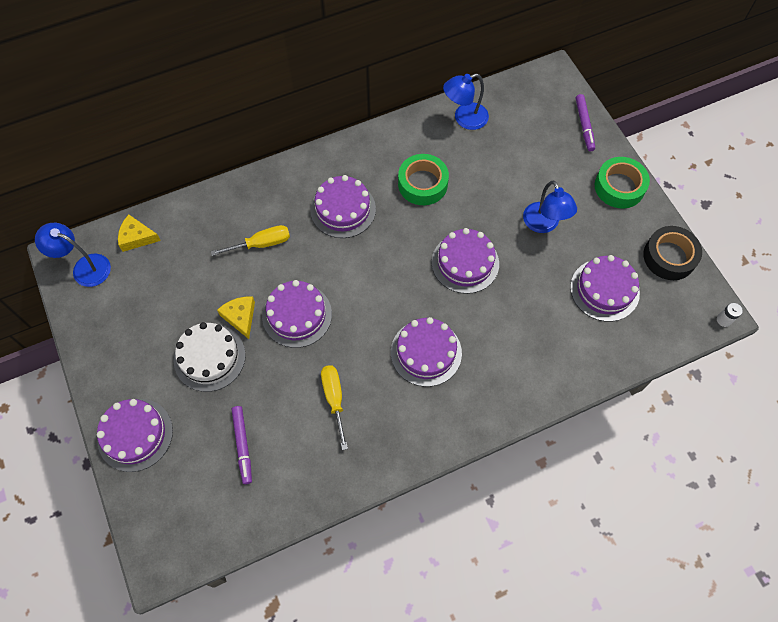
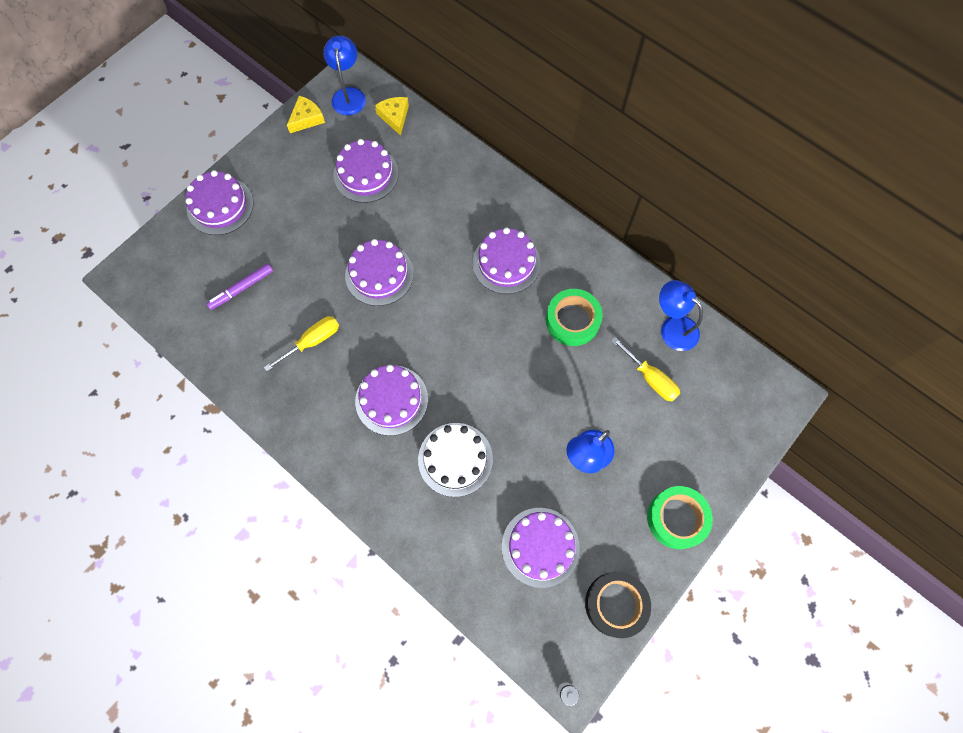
camera: 65 degrees right, 5 degrees up
white cake [174,322,246,392] -> white cake moved to [418,423,493,497]
yellow screwdriver [211,225,290,256] -> yellow screwdriver moved to [611,337,680,401]
yellow cheese [217,296,255,339] -> yellow cheese moved to [287,96,325,133]
purple cake [432,228,499,294] -> purple cake moved to [333,139,399,203]
purple marker [576,94,595,151] -> none

